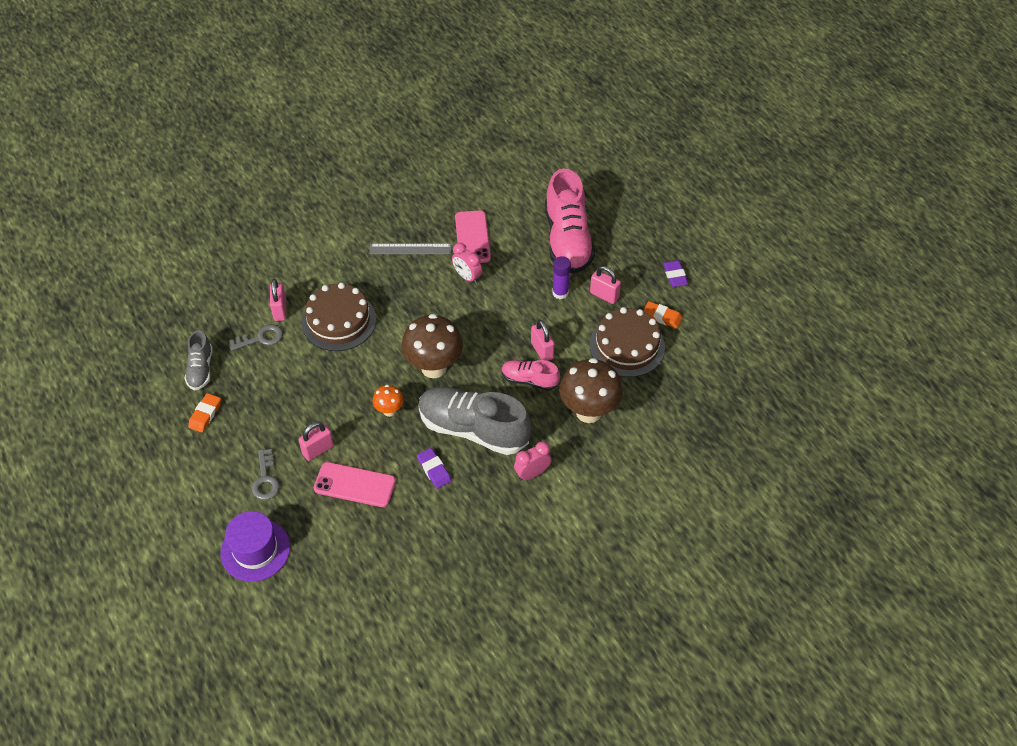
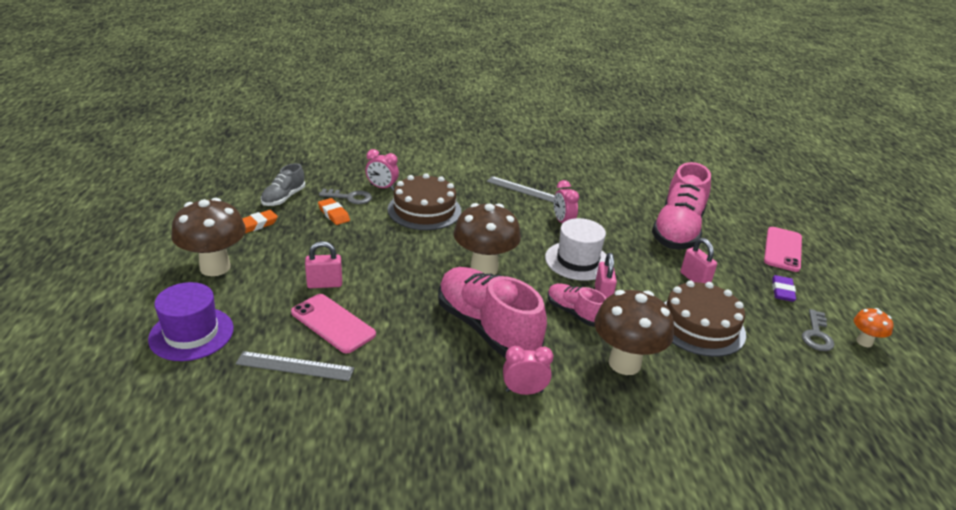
camera: 25 degrees right, 20 degrees down
grey key [252,449,280,500] -> grey key moved to [802,309,835,351]
pink padlock [270,279,286,321] -> pink clock [365,149,399,191]
orange mushroom [373,385,404,417] -> orange mushroom moved to [854,308,893,347]
purple eraser [417,448,452,489] -> none
grey shoe [418,387,531,455] -> pink shoe [438,267,547,358]
pink phone [455,210,491,263] -> pink phone moved to [764,227,802,272]
purple glue stick [552,256,571,299] -> none
orange eraser [643,301,683,329] -> orange eraser moved to [318,198,350,225]
none -> brown mushroom [172,198,246,276]
none -> grey ruler [236,351,354,381]
none -> white hat [545,218,607,281]

